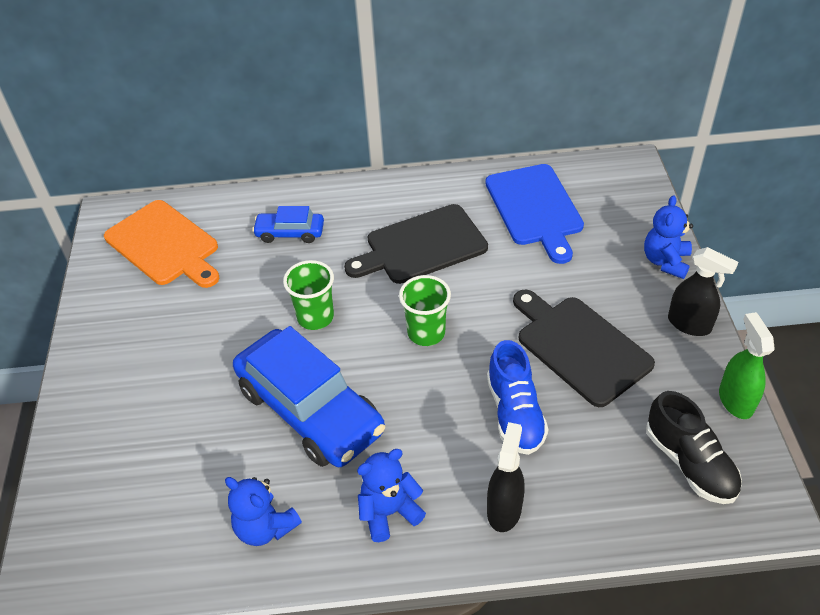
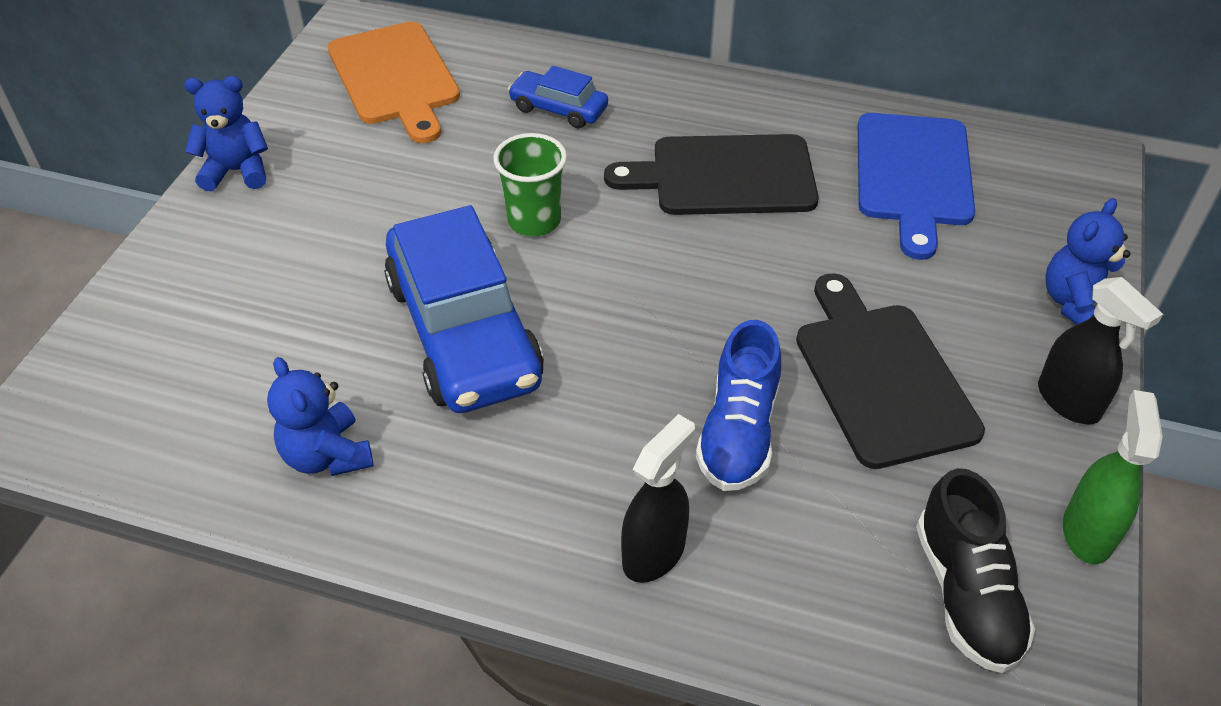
camera: 20 degrees right, 0 degrees up
blue teddy bear [357,449,426,542] -> blue teddy bear moved to [184,76,268,191]
green cup [399,275,451,346] -> none

